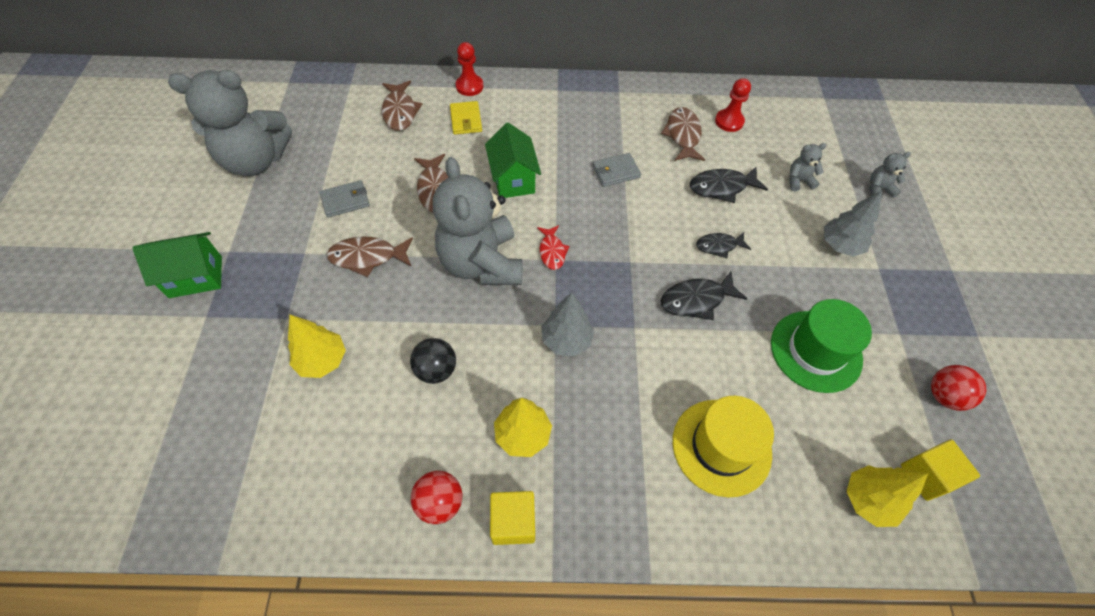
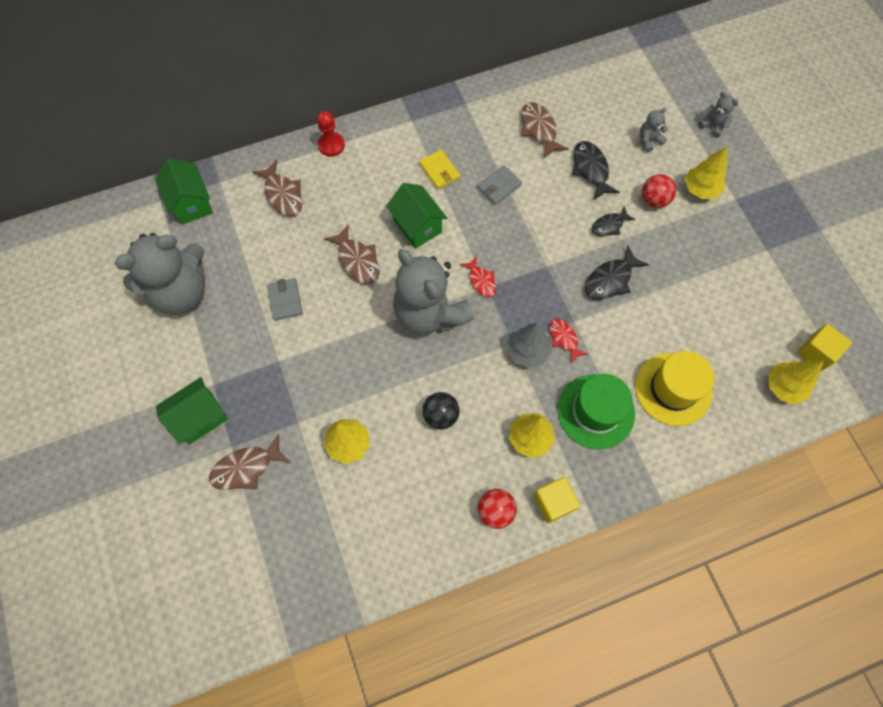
camera: 20 degrees left, 10 degrees up
grey wallet [320,180,370,218] -> grey wallet turned 60 degrees counterclockwise [267,278,303,321]
brown fish [327,237,413,277] -> brown fish moved to [209,434,290,490]
yellow wallet [450,101,482,134] -> yellow wallet moved to [419,149,460,190]
black fish [690,166,768,203] -> black fish turned 105 degrees clockwise [573,141,620,201]
red pawn [715,78,751,132] -> none
green hat [771,299,872,393] -> green hat moved to [557,374,635,450]
grey tree [824,191,882,256] -> yellow tree [685,147,727,199]
grey teddy bear [869,152,911,198] -> grey teddy bear turned 75 degrees clockwise [698,92,739,138]
red ball [931,365,986,411] -> red ball moved to [642,174,676,208]
none -> green house [155,158,213,225]
none -> red fish [549,318,588,364]

